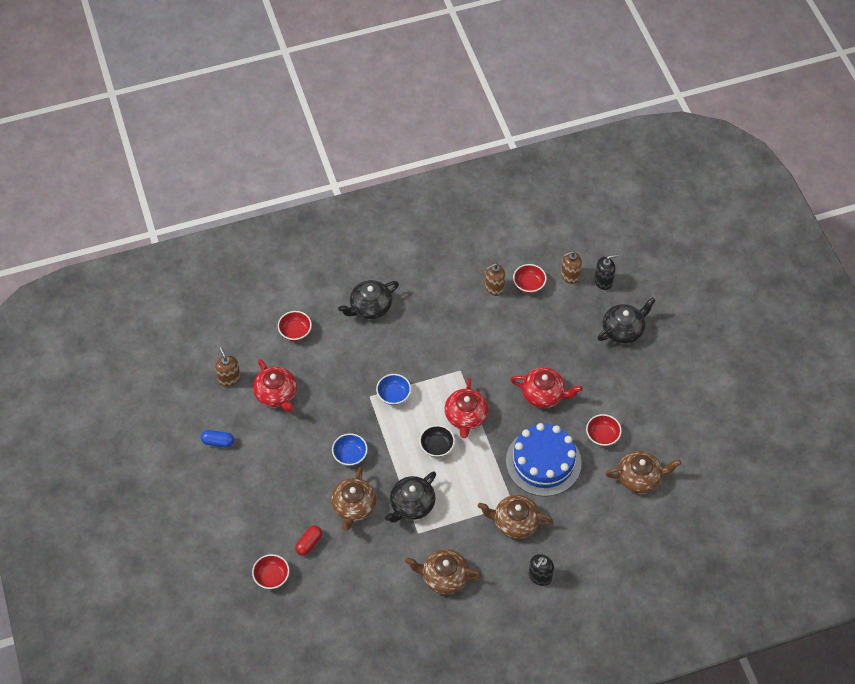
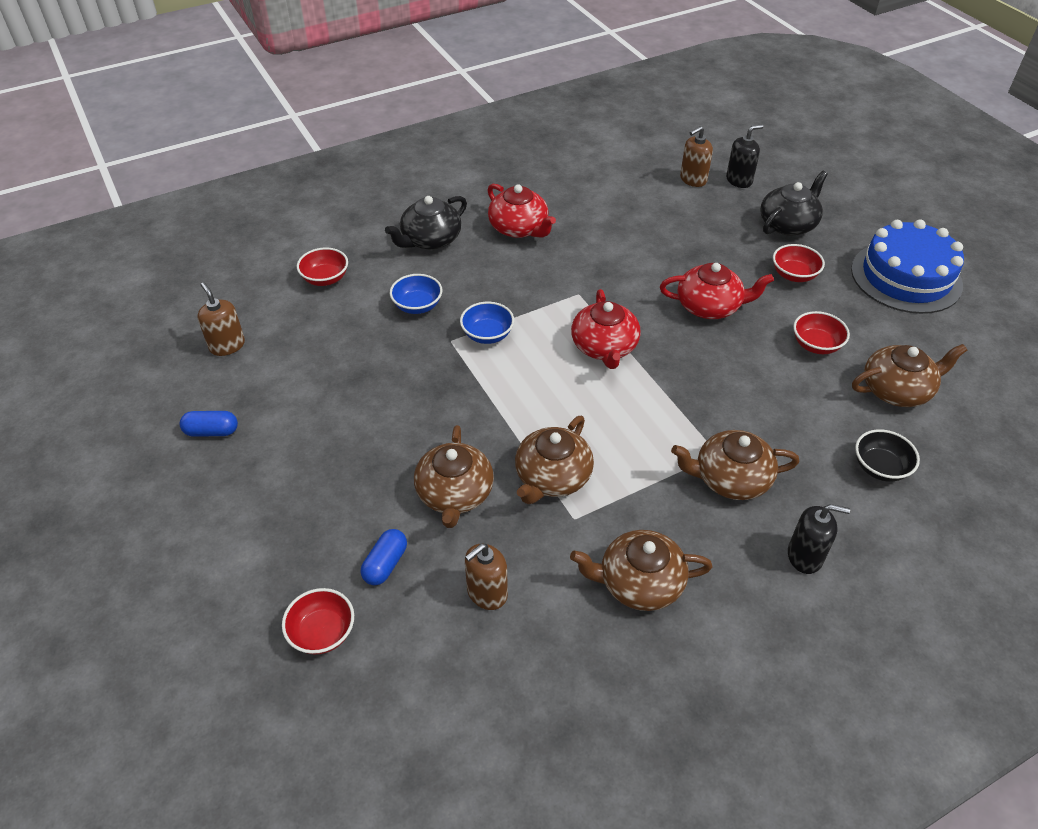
camera: 10 degrees left, 10 degrees down
red teapot [253,359,297,412] -> red teapot moved to [487,184,556,238]
red capsule [295,525,322,556] -> blue capsule [361,529,407,585]
blue bowl [332,433,368,466] -> blue bowl moved to [390,274,442,314]
black teapot [385,471,436,523] -> brown teapot [515,416,594,504]
black bowl [419,425,455,457] -> black bowl moved to [855,429,920,482]
brown soap dispenser [485,263,505,296] -> brown soap dispenser moved to [465,544,508,610]
blue cake [506,423,582,497] -> blue cake moved to [851,220,964,314]
red bowl [513,264,547,293] -> red bowl moved to [773,244,825,282]
black soap dispenser [528,554,554,586] -> black soap dispenser turned 105 degrees counterclockwise [788,504,850,574]

